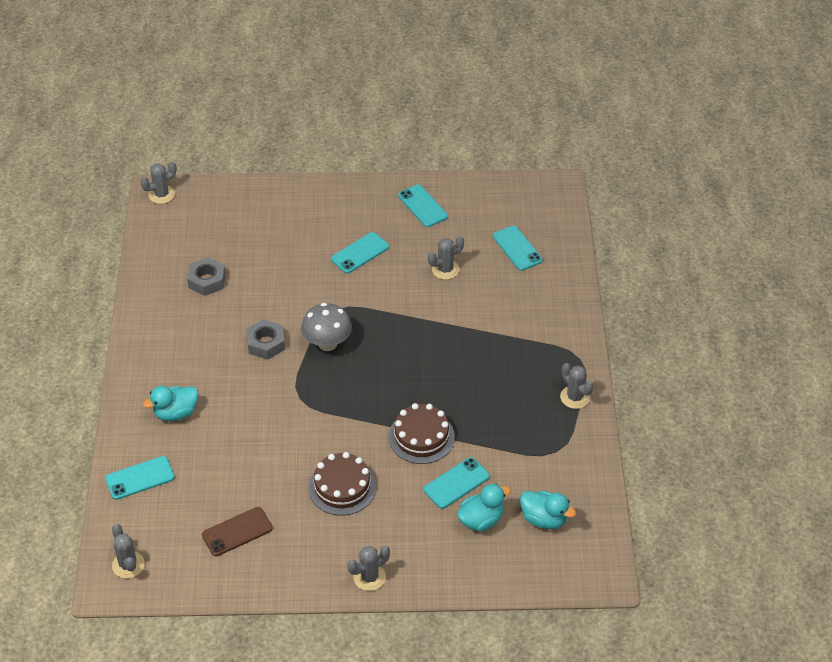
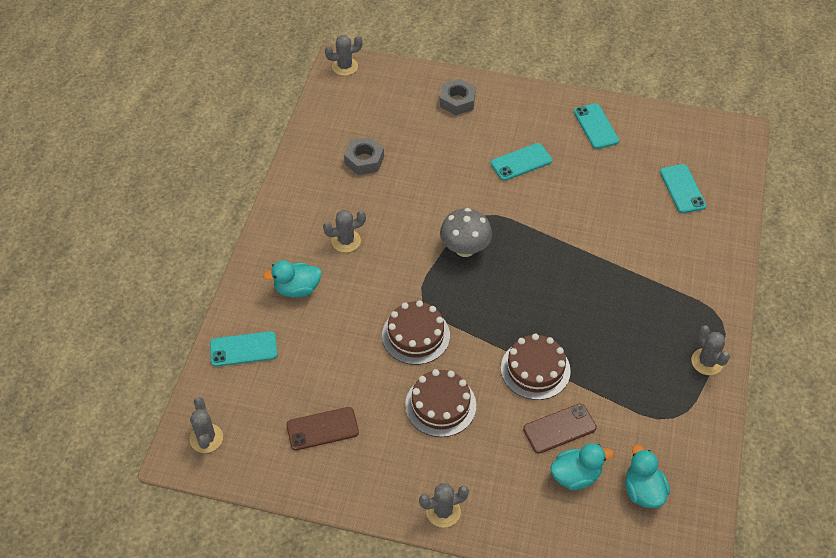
camera: 15 degrees right, 5 degrees up
grey nut [246,319,285,360] -> grey nut moved to [440,79,476,115]
turquoise phone [424,457,490,509] -> brown phone [523,404,597,454]
grey cactus [428,236,464,280] -> grey cactus moved to [323,210,366,253]
turquoise duck [520,491,576,529] -> turquoise duck turned 150 degrees counterclockwise [625,445,670,508]
none -> brown cake [382,300,450,365]

